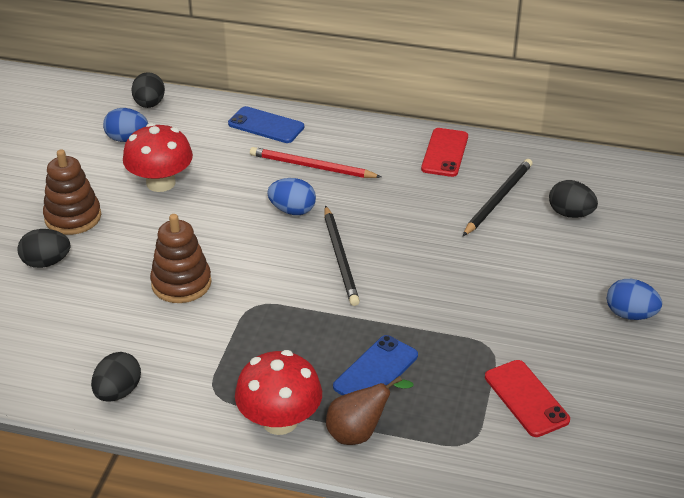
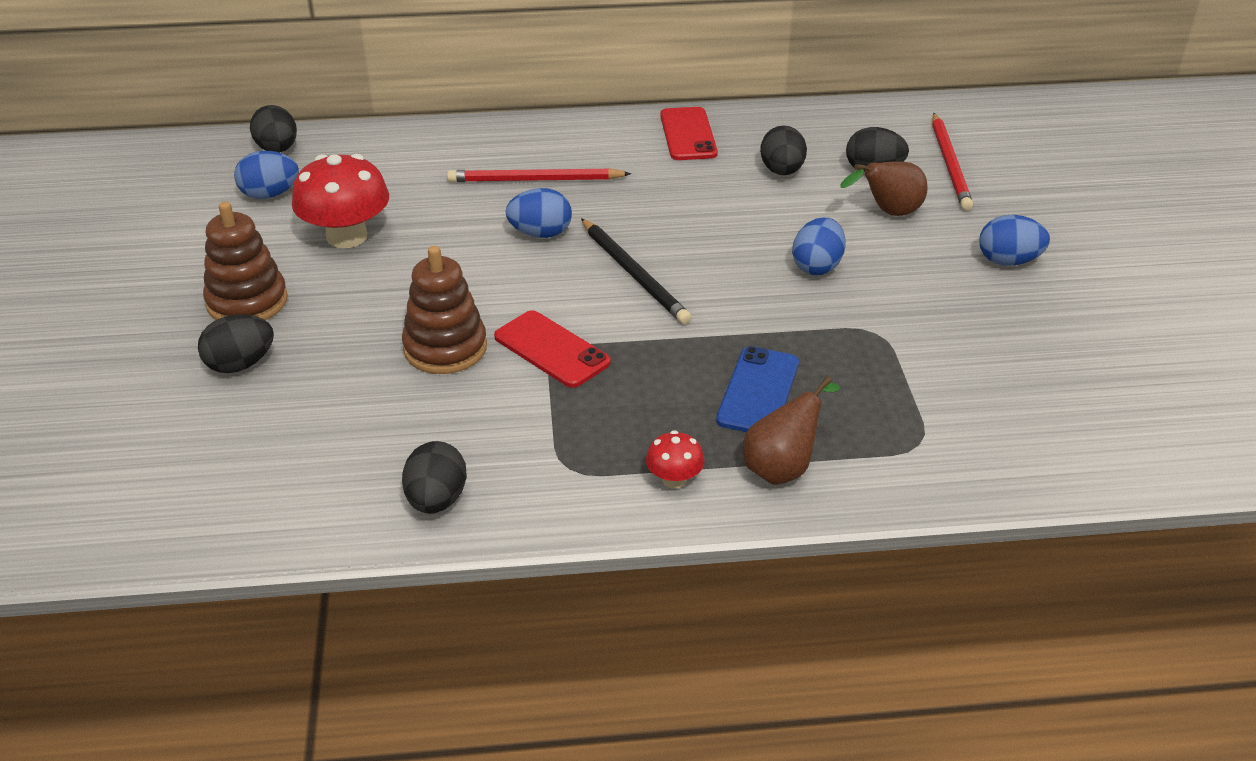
camera: 20 degrees left, 0 degrees up
blue phone [228,106,304,143] -> none
red mushroom [235,350,322,435] -> red mushroom [646,430,704,488], size x0.49
black pencil [463,159,533,236] -> black egg [760,126,807,175]
red phone [485,360,570,437] -> red phone moved to [494,310,611,388]
none -> blue egg [792,217,846,275]
none -> brown pear [840,161,928,216]
none -> red pencil [932,113,973,211]

